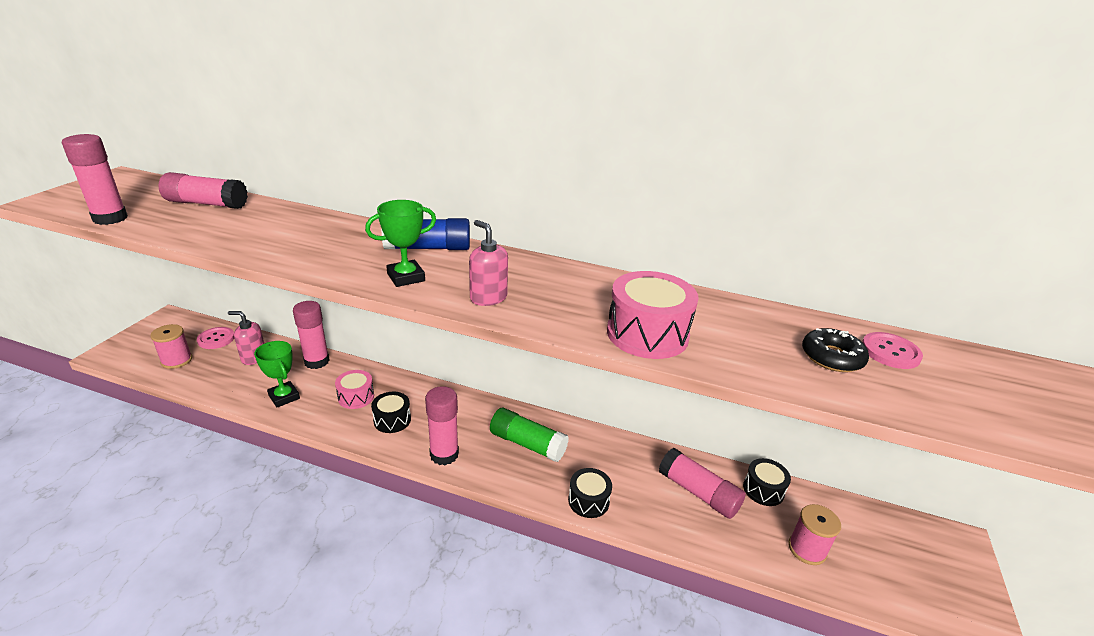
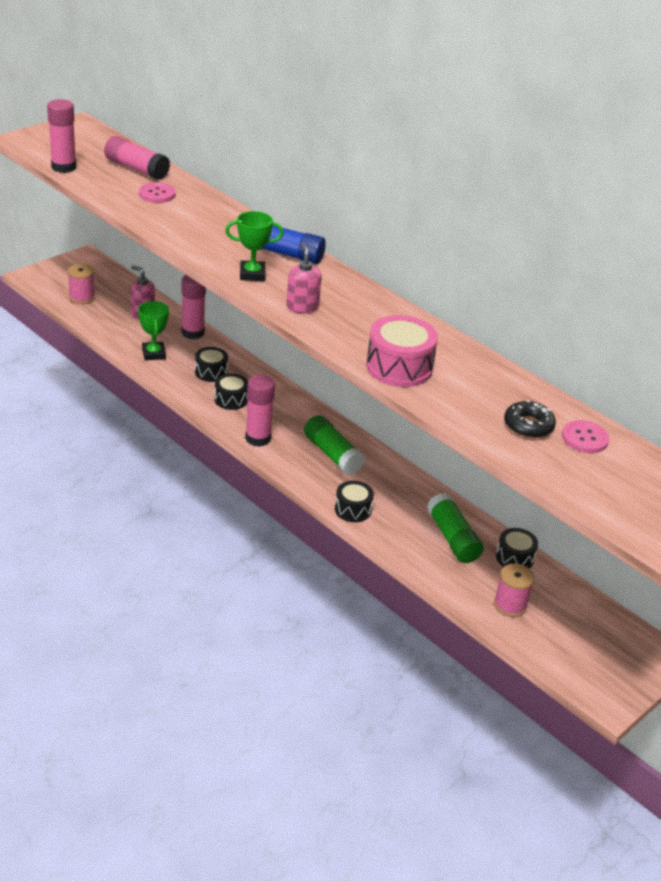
camera: 25 degrees right, 5 degrees up
pink button [197,327,234,349] -> pink button moved to [139,182,176,203]
pink drum [335,370,374,409] -> black drum [195,347,228,382]
pink glue stick [659,448,746,519] -> green glue stick [427,493,484,563]

